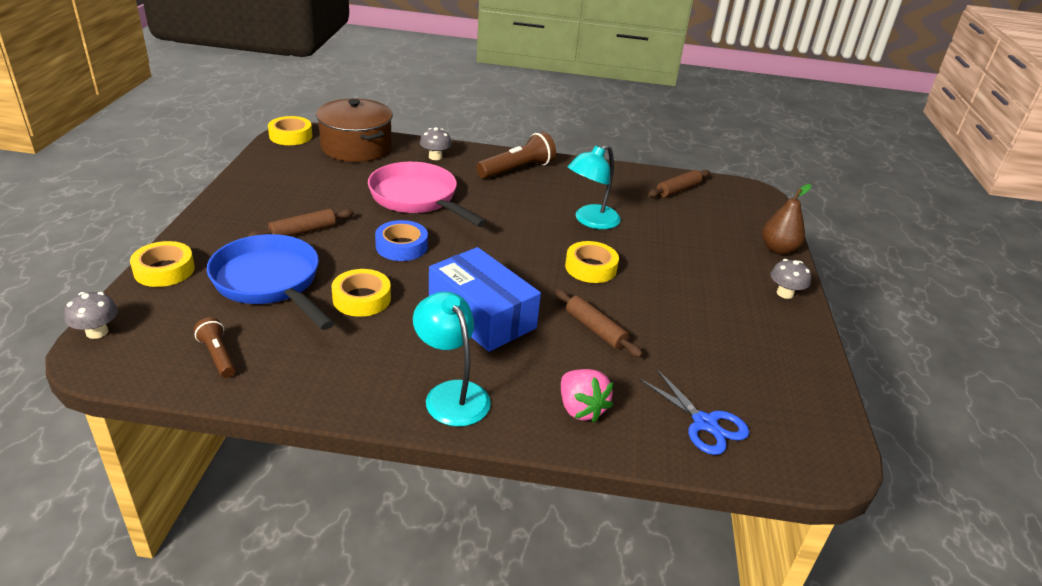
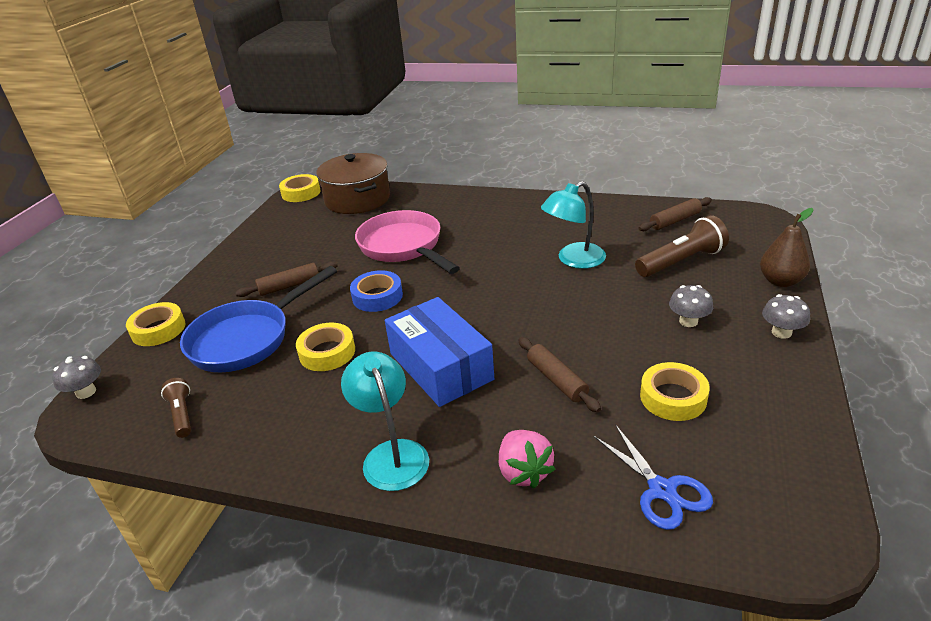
camera: 15 degrees right, 0 degrees up
blue pan [207,234,335,330] -> blue pan turned 105 degrees counterclockwise [180,266,337,372]
grey mushroom [420,127,452,160] -> grey mushroom moved to [669,285,713,327]
brown flashlight [476,132,556,179] -> brown flashlight moved to [635,215,729,277]
yellow tape [565,241,619,283] -> yellow tape moved to [640,362,710,421]

